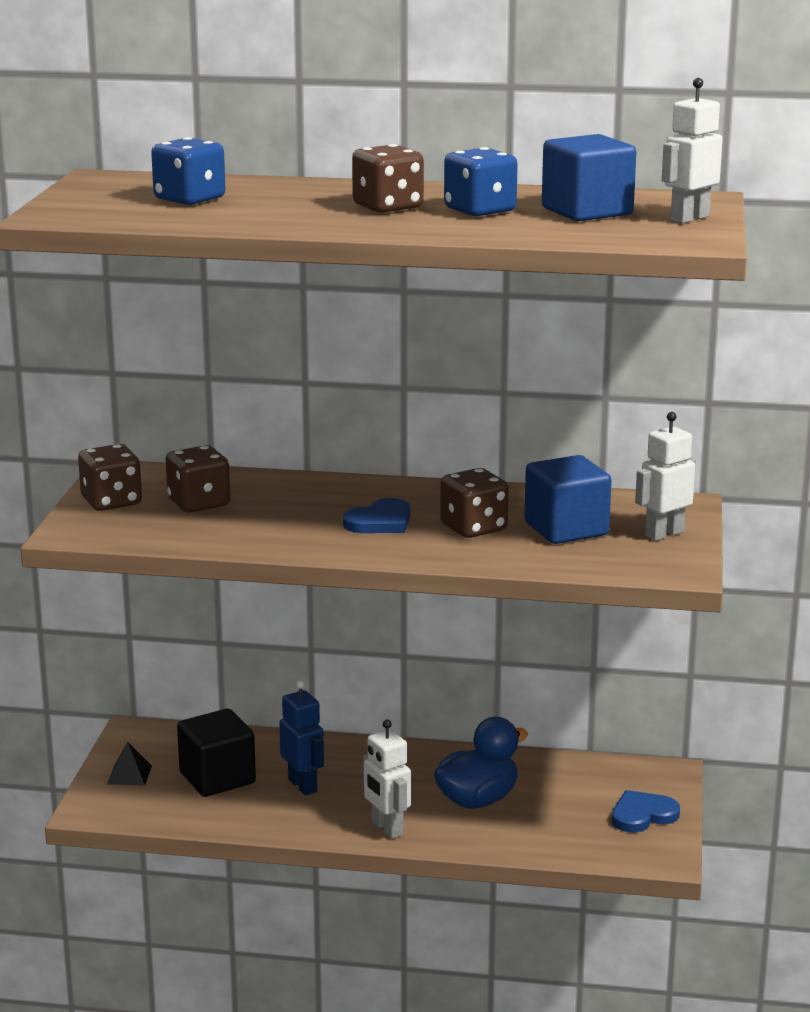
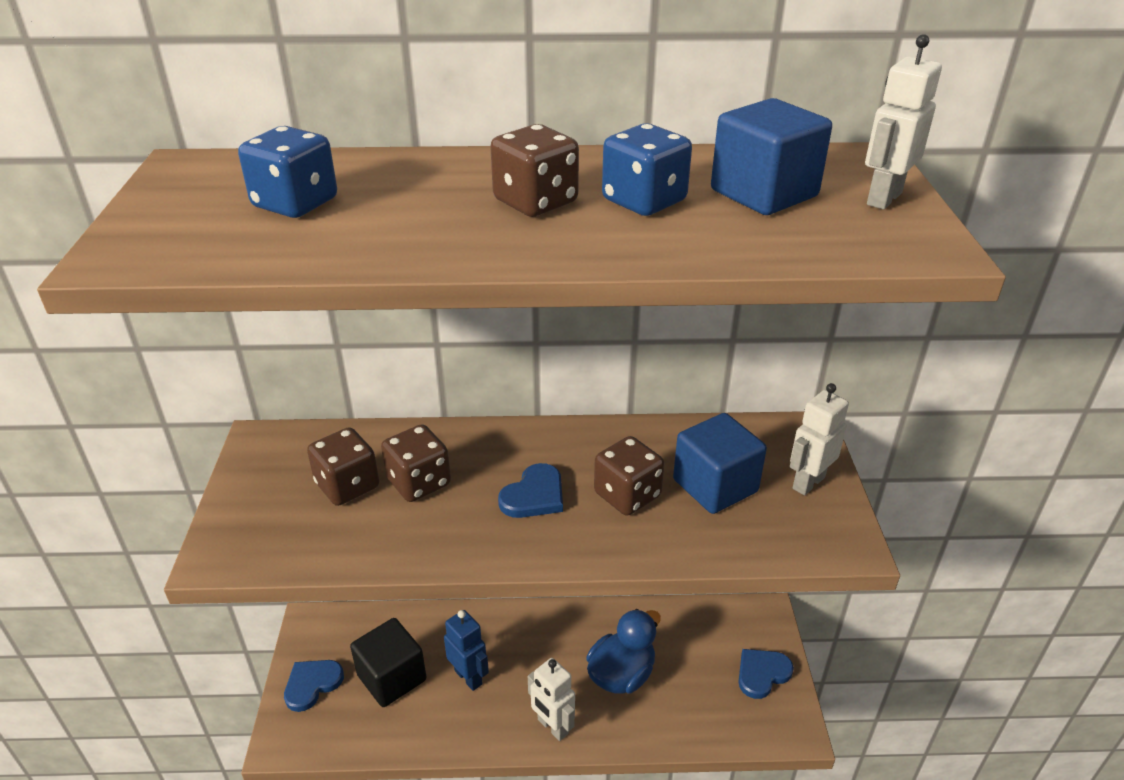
camera: 10 degrees left, 15 degrees up
brown dice [78,444,142,511] -> brown dice moved to [381,424,451,502]
black pyramid [107,742,152,786] -> blue heart [284,660,344,712]

